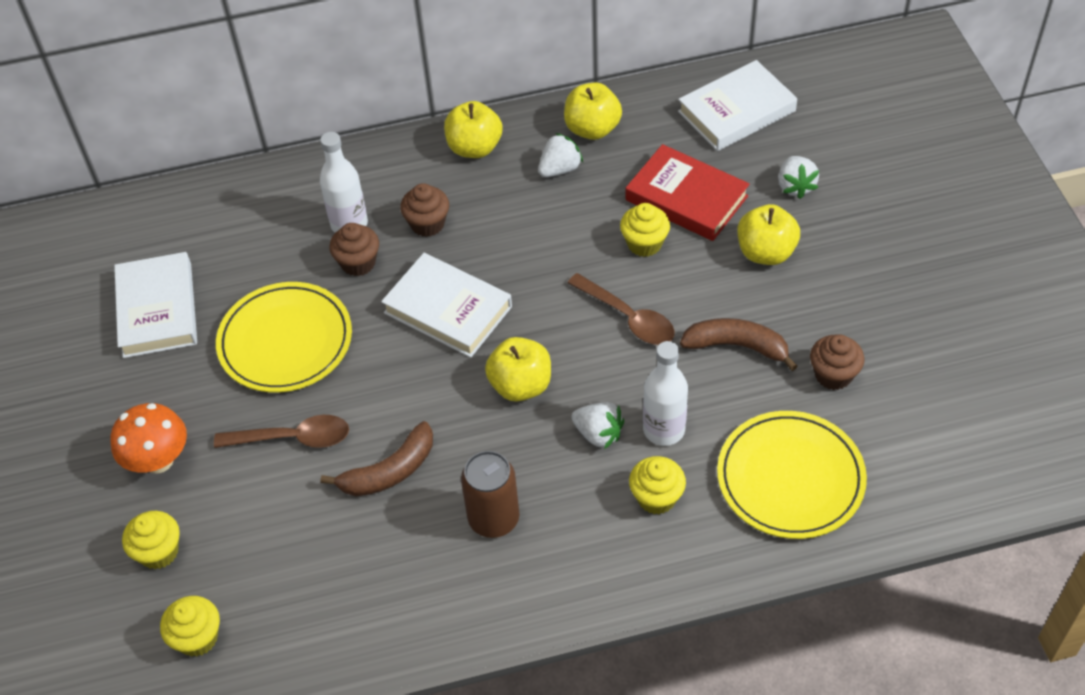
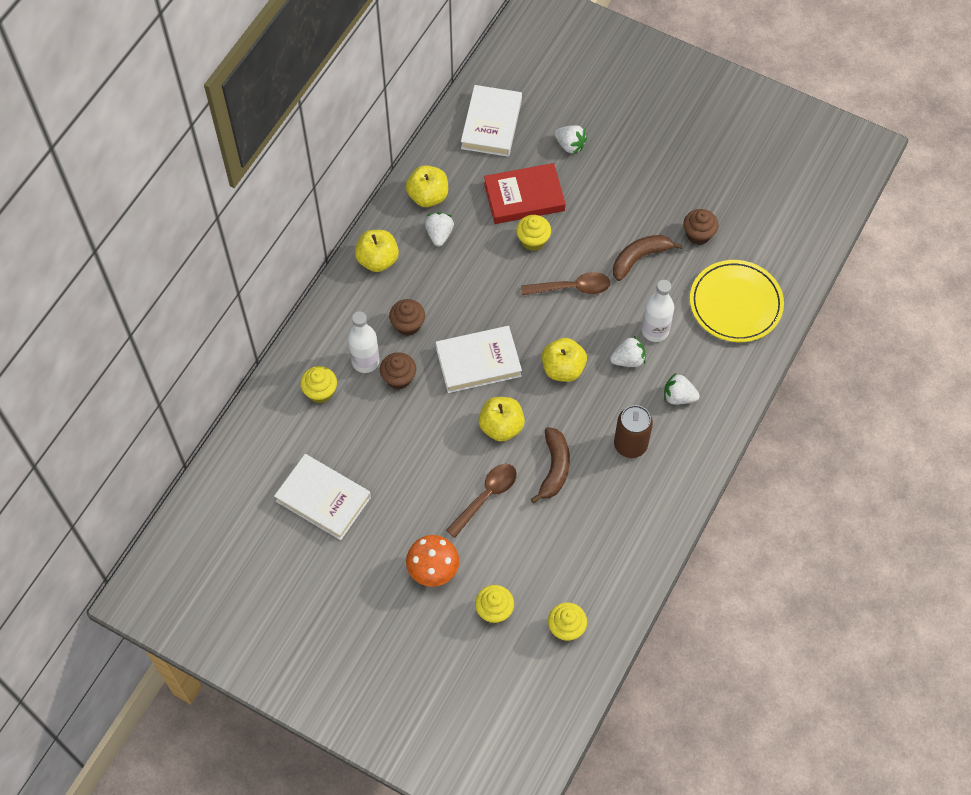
camera: 50 degrees left, 10 degrees up
yellow plate [216,282,352,392] -> none
yellow cupcake [629,456,686,514] -> yellow cupcake moved to [300,366,337,403]
yellow apple [737,204,800,265] -> yellow apple moved to [478,397,525,442]
none -> white strawberry [664,373,700,405]

